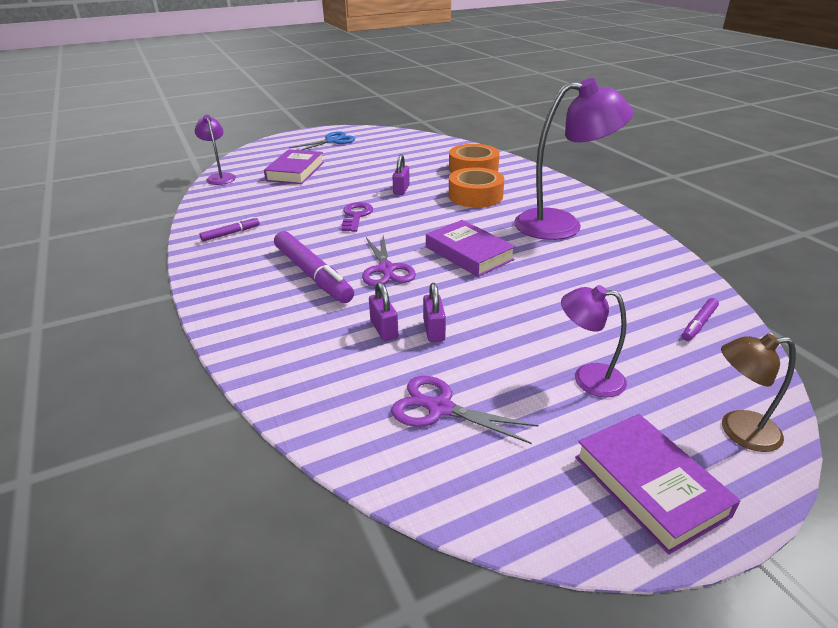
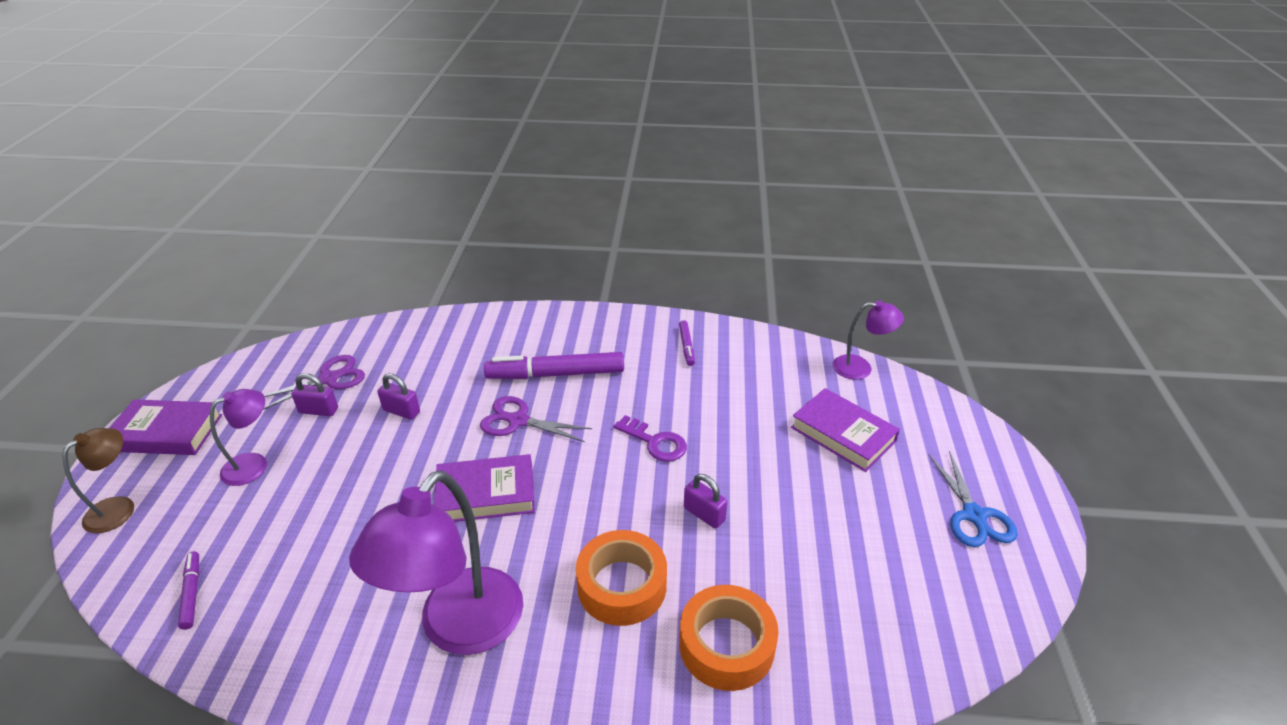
camera: 120 degrees right, 5 degrees up
purple padlock [369,282,398,341] -> purple padlock moved to [291,373,338,416]

